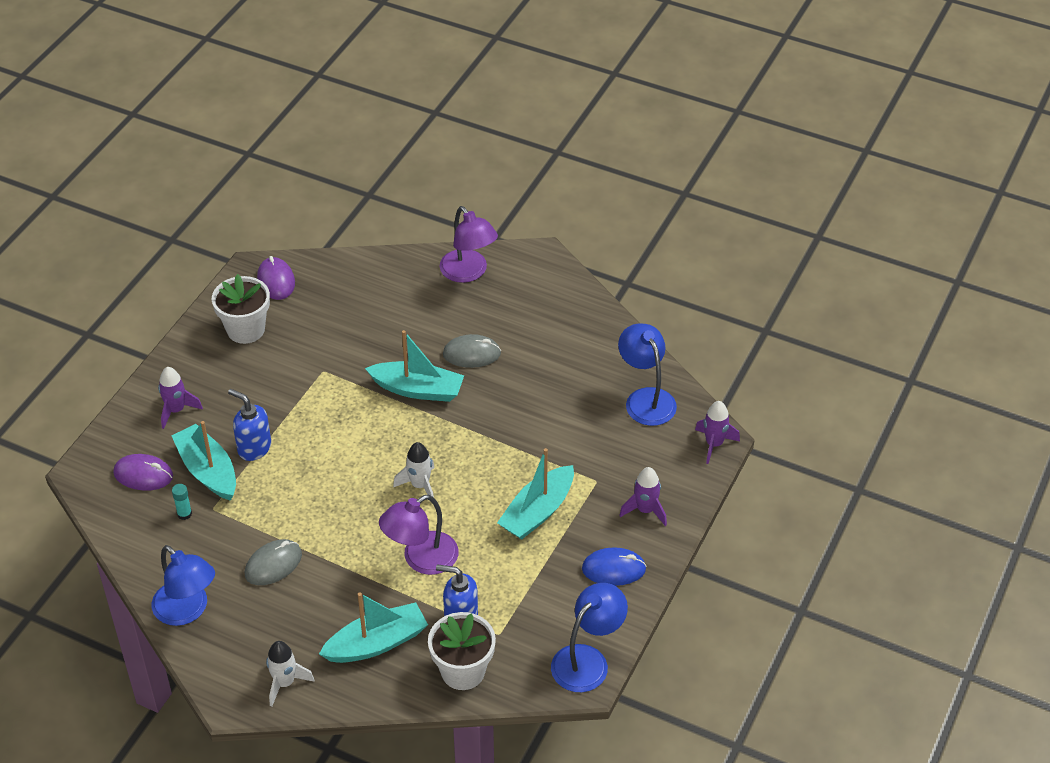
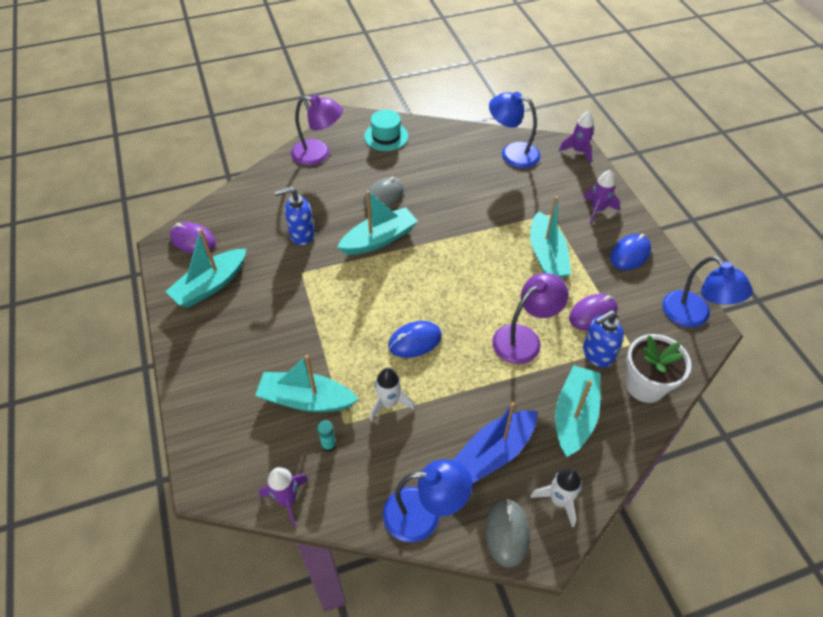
camera: 45 degrees left, 5 degrees up
purple mouse [113,454,173,491] -> purple mouse moved to [569,294,618,331]
purple rocket [158,367,203,429] -> purple rocket moved to [259,467,309,527]
white flower pot [212,274,270,344] -> turquoise boat [165,228,246,308]
blue soap dispenser [228,389,271,461] -> blue soap dispenser moved to [275,187,315,245]
grey mouse [245,539,302,585] -> grey mouse moved to [485,499,530,568]
purple lamp [379,495,459,575] -> purple lamp turned 135 degrees counterclockwise [492,273,569,364]
white rocket [393,442,435,497] -> white rocket moved to [370,368,415,422]
blue lamp [551,583,628,692] -> blue lamp turned 150 degrees clockwise [662,256,753,328]
none -> turquoise hat [364,110,408,151]
none -> blue mouse [388,321,442,358]
none -> blue boat [453,402,537,484]

